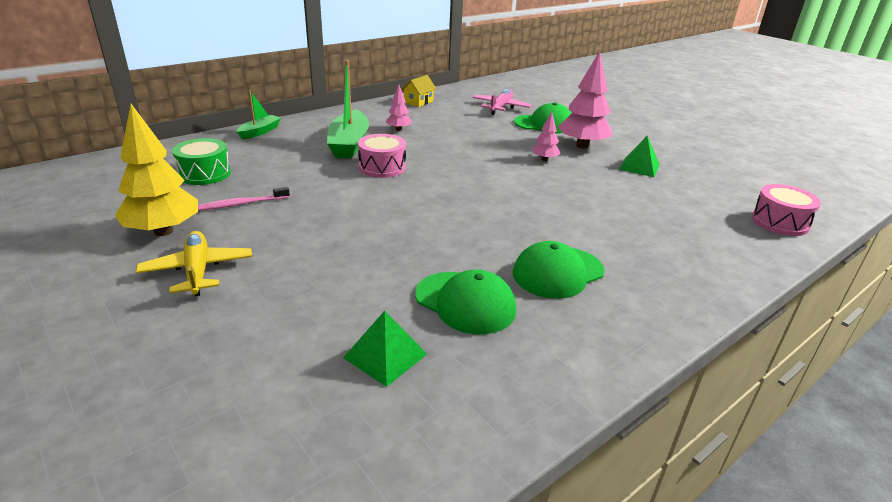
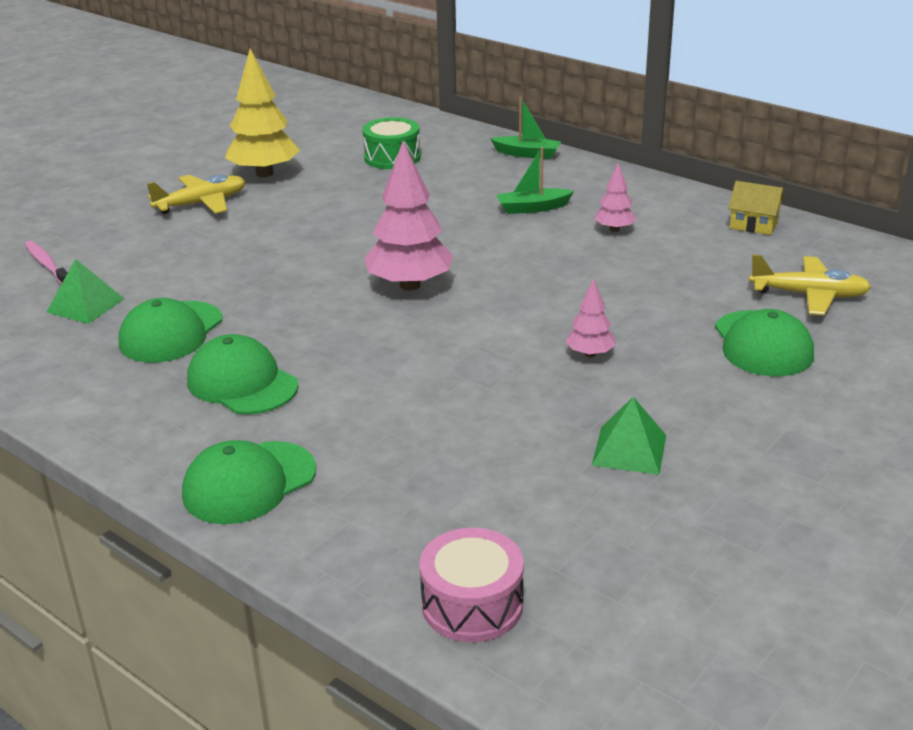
camera: 80 degrees right, 0 degrees up
pink toothbrush [198,187,290,211] -> pink toothbrush moved to [25,241,68,284]
green boat [327,60,369,158] -> green boat [496,147,574,214], size x0.56
pink drum [358,134,406,178] -> none
pink plane [473,89,532,115] -> yellow plane [749,254,871,315]
pink tree [558,51,612,149] -> pink tree moved to [365,141,454,291]
none -> green cap [182,440,316,524]

